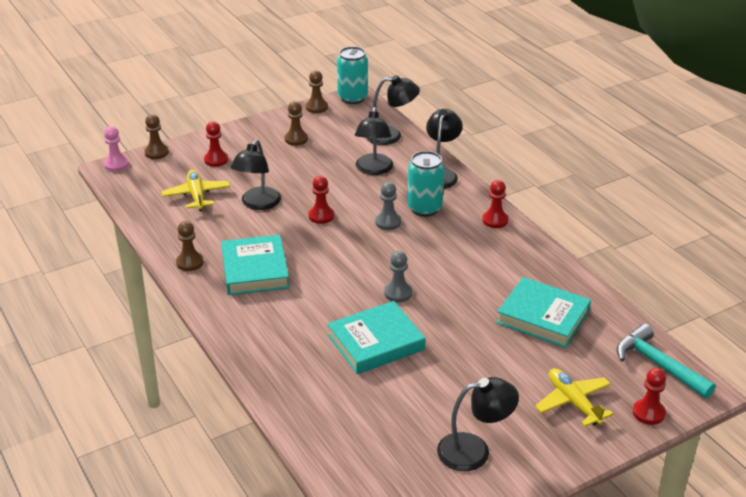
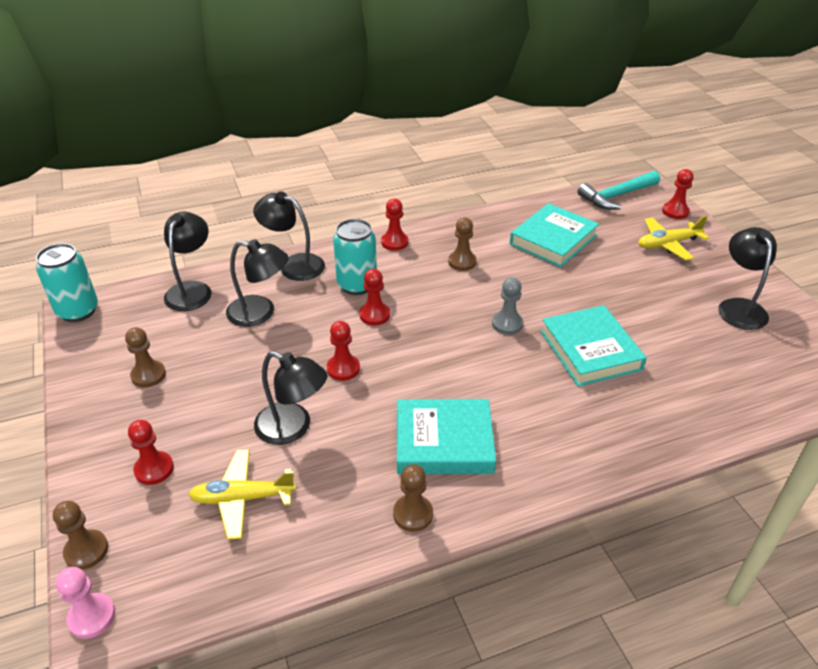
camera: 80 degrees left, 5 degrees up
brown pawn [306,70,328,113] -> brown pawn moved to [448,217,477,271]
grey pawn [375,182,401,230] -> red pawn [359,269,390,326]

